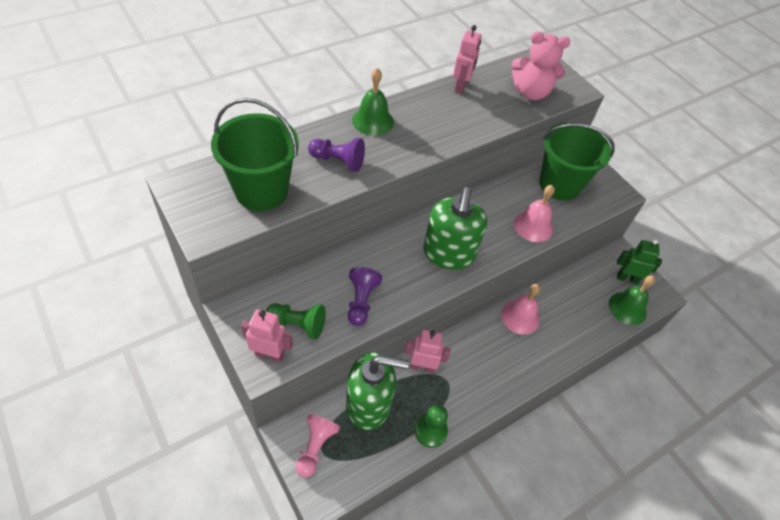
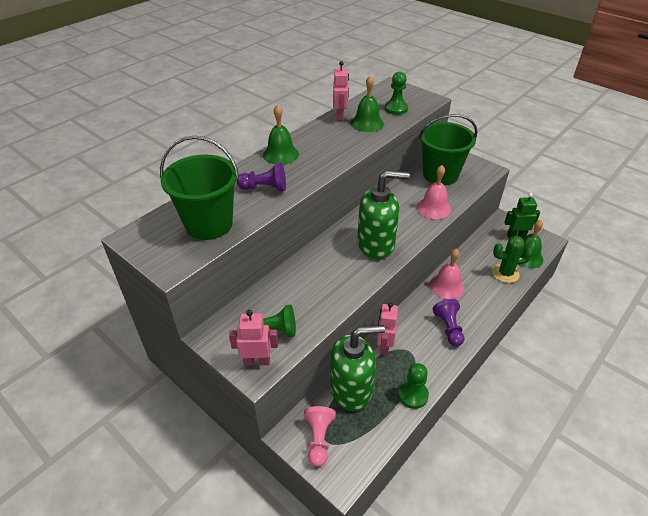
camera: 10 degrees left, 10 degrees down
purple pawn [348,267,382,326] -> purple pawn moved to [433,299,464,346]
pink robot [405,329,451,373] -> pink robot turned 75 degrees counterclockwise [377,302,398,355]
green soap dispenser [423,187,487,270] -> green soap dispenser turned 90 degrees counterclockwise [357,170,410,259]
pink teddy bear [512,31,570,100] -> green pawn [385,72,408,115]
none -> green bell [351,75,384,132]
none -> green cactus [492,236,533,283]

